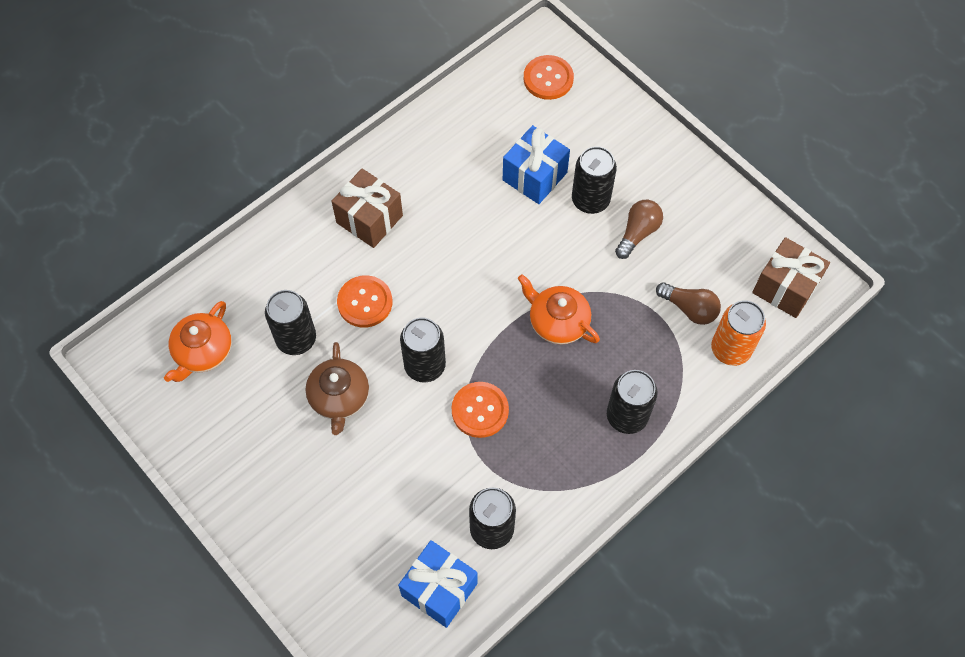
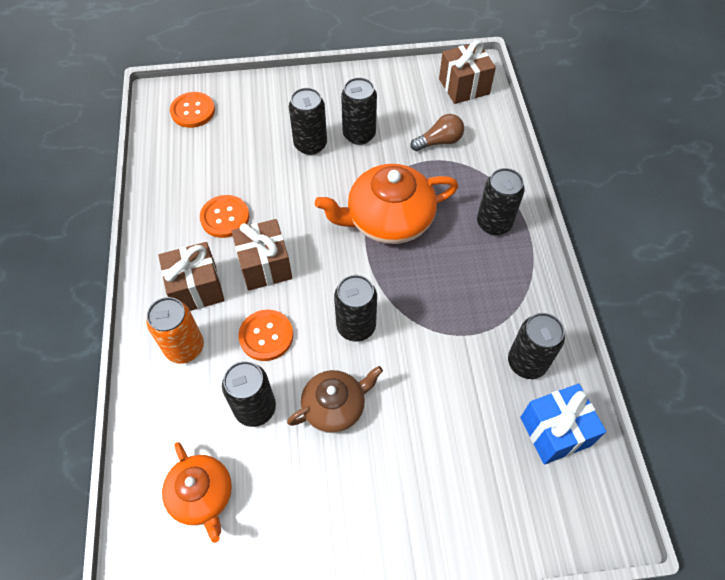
camera: 55 degrees left, 5 degrees down
brown teapot [305,342,369,435] -> brown teapot turned 60 degrees counterclockwise [287,366,383,433]
orange button [451,382,509,438] -> orange button moved to [200,195,249,238]
blue gift [503,125,570,204] -> none
orange teapot [517,274,600,344] -> orange teapot [315,164,458,244], size x1.61
brown light bulb [615,200,663,259] -> black can [341,77,377,145]
orange can [711,300,766,366] -> orange can moved to [146,297,204,364]
none -> brown gift [231,219,292,291]

